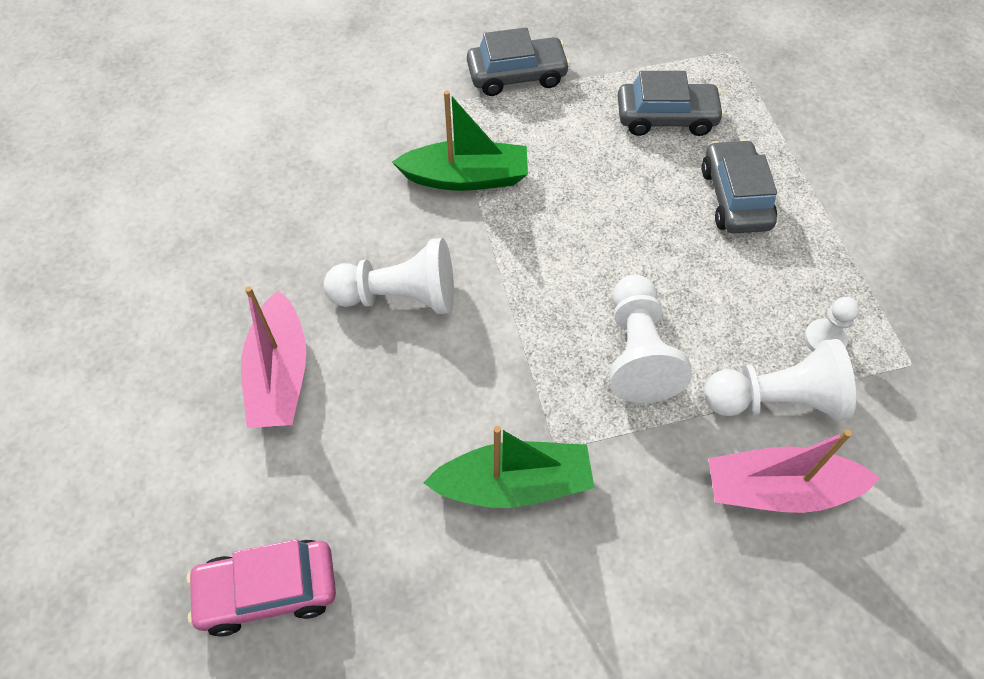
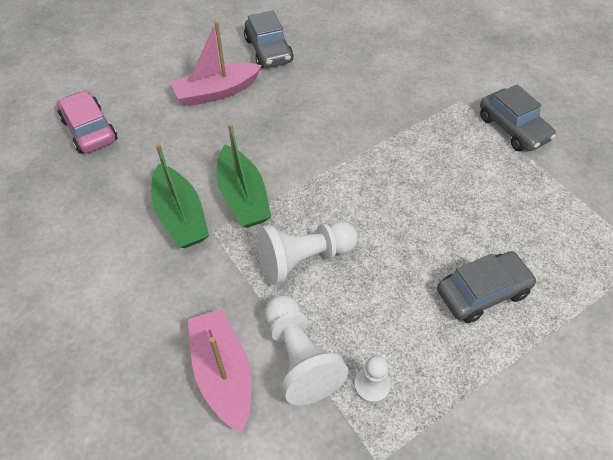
camera: 70 degrees right, 5 degrees down
white pawn [324,238,454,314] -> none
green boat [392,90,528,191] -> green boat moved to [217,123,271,228]
grey car [618,71,725,136] -> grey car moved to [244,10,294,68]

